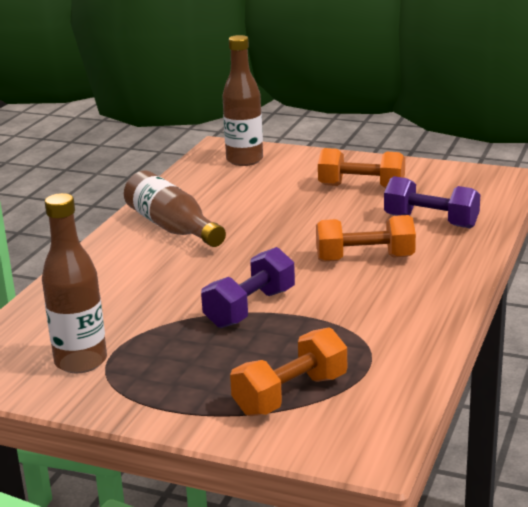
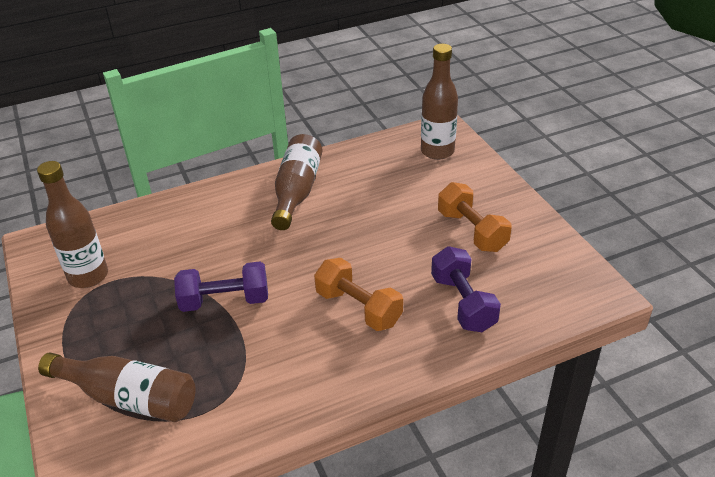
camera: 45 degrees right, 15 degrees up
orange dumbbell [230,327,347,416] -> brown bottle [38,352,196,422]

